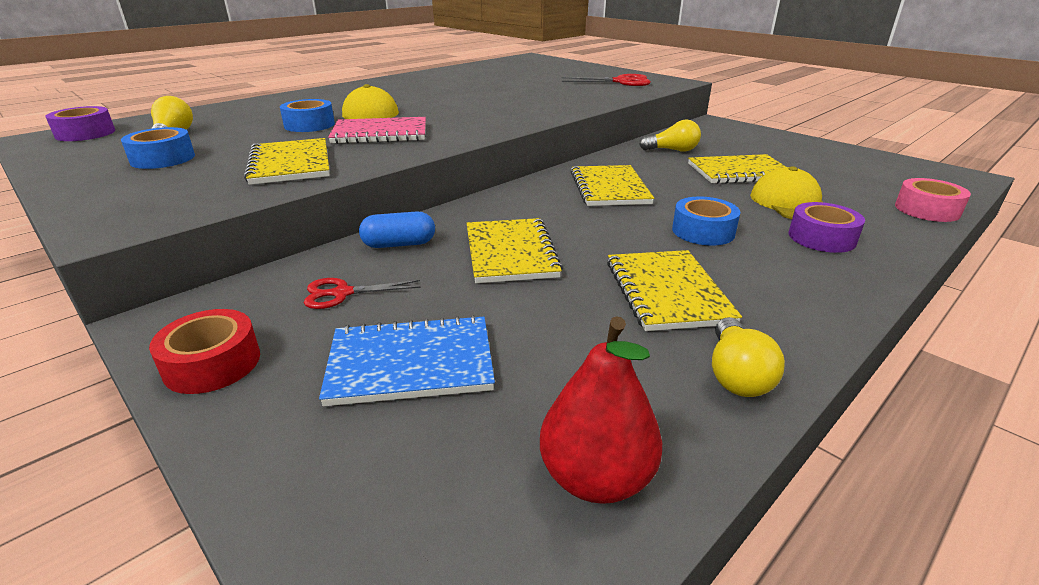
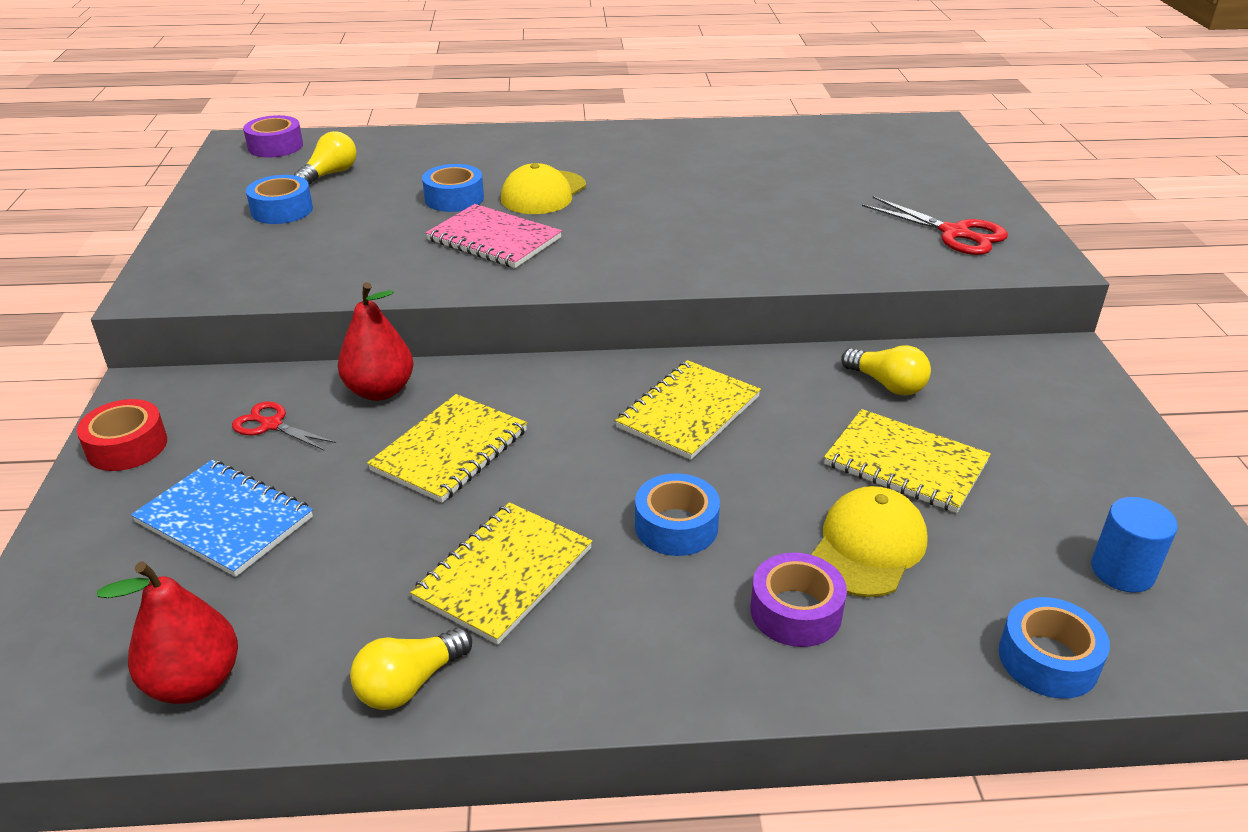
camera: 40 degrees right, 5 degrees up
yellow notebook [244,138,330,185] -> none
blue capsule [359,211,435,248] -> red pear [338,282,413,401]
pink tape [895,178,971,222] -> blue tape [999,597,1110,699]
none -> blue cylinder [1091,497,1178,593]

